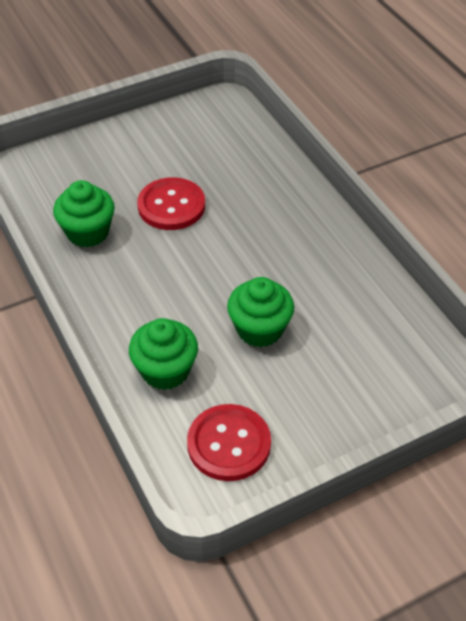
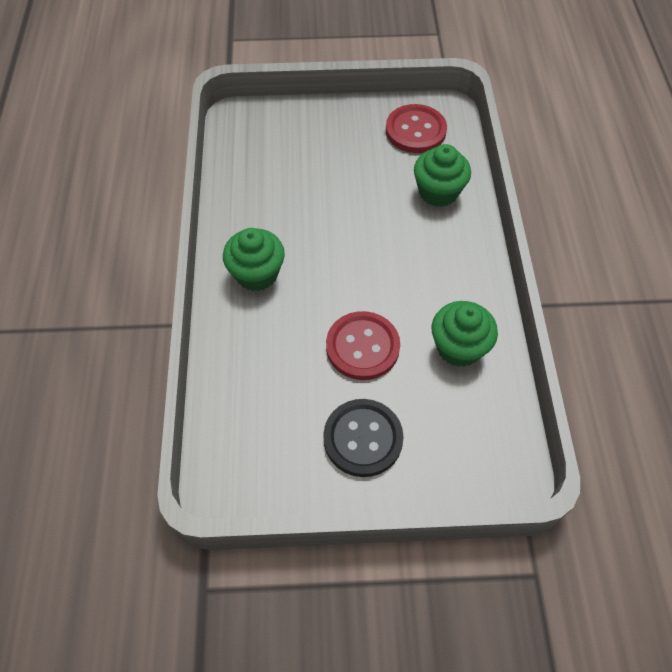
camera: 155 degrees left, 10 degrees up
green cupcake [227,277,294,347] -> green cupcake moved to [223,228,285,291]
none -> black button [323,399,404,477]

